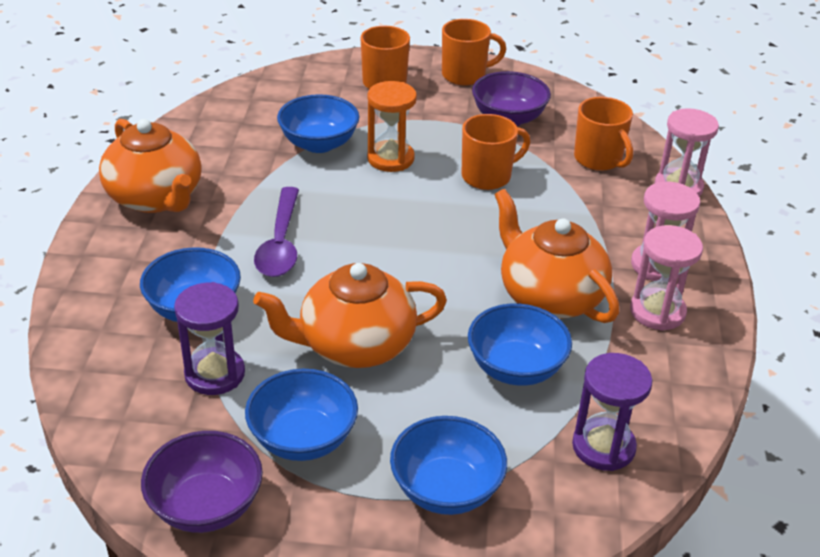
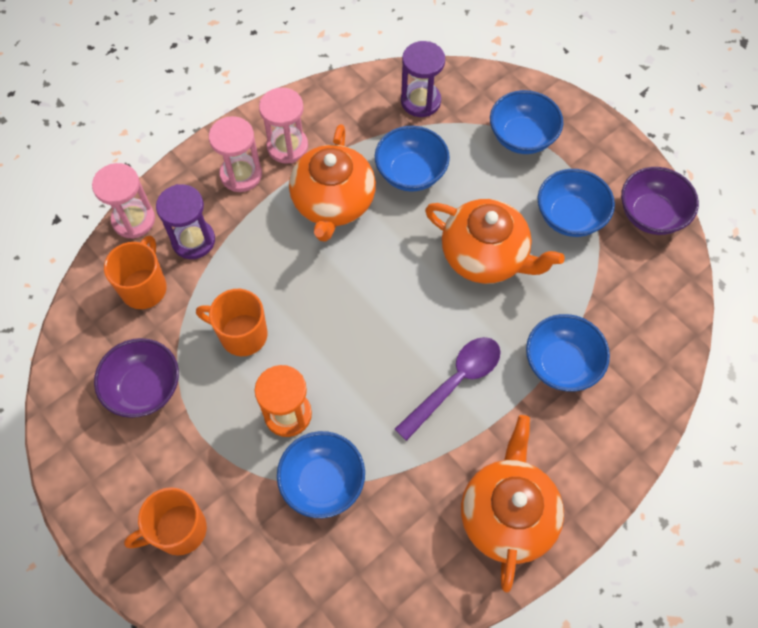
camera: 135 degrees left, 25 degrees up
purple hourglass [174,282,245,395] -> purple hourglass moved to [156,184,215,259]
orange mug [442,19,506,86] -> none

